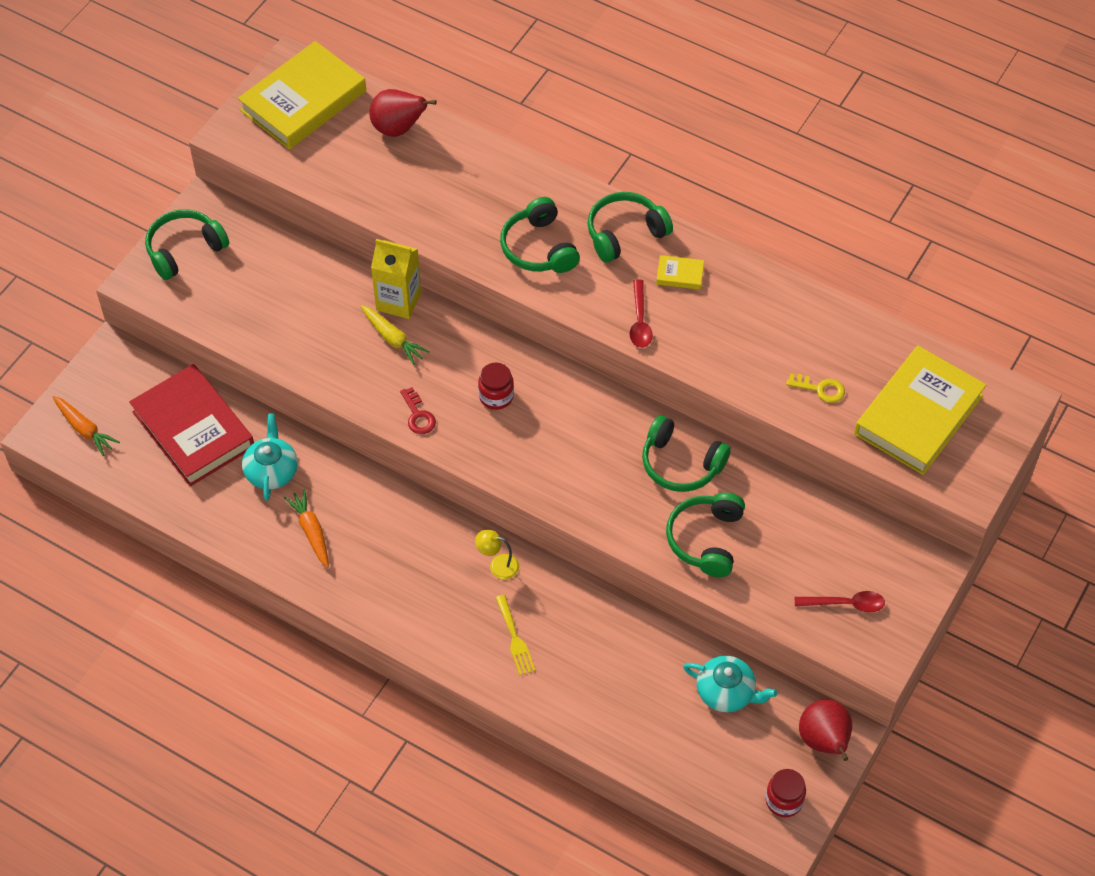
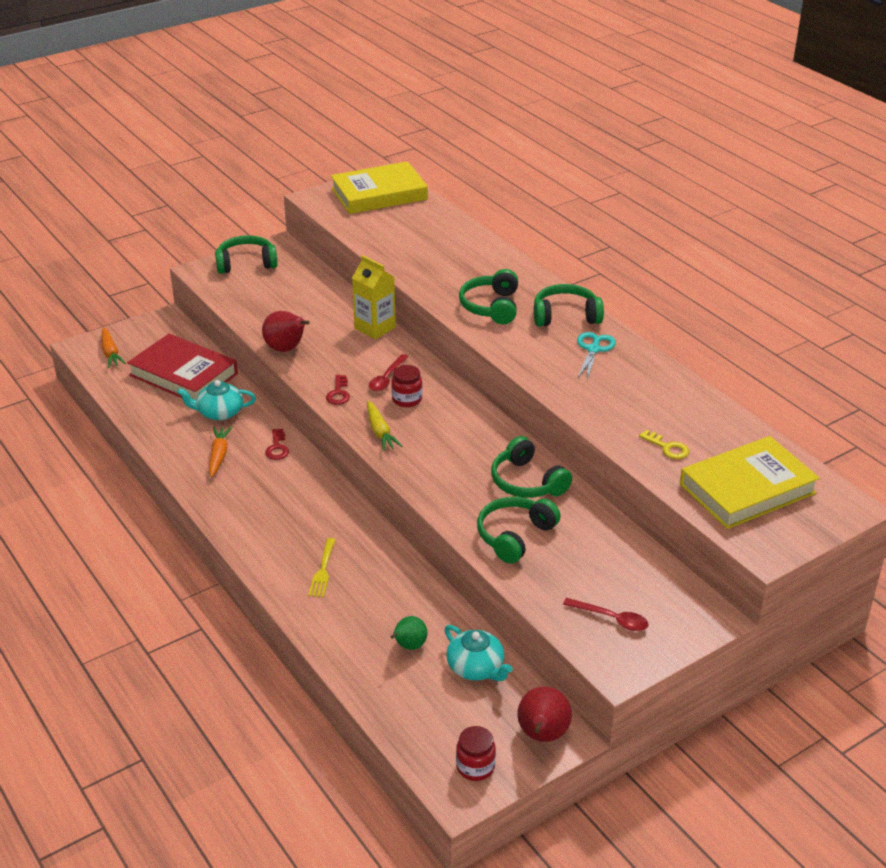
camera: 25 degrees right, 20 degrees down
red book [129,364,254,487] -> red book turned 45 degrees counterclockwise [127,334,238,400]
turquoise teapot [242,414,298,501] -> turquoise teapot turned 120 degrees counterclockwise [177,380,256,420]
yellow carrot [360,305,430,365] -> yellow carrot moved to [367,401,402,451]
red pear [369,89,437,137] -> red pear moved to [262,311,310,352]
yellow lamp [475,530,519,580] -> none
red spoon [629,280,653,348] -> red spoon moved to [369,354,408,391]
yellow book [656,255,704,289] -> turquoise scissors [577,332,616,380]
none -> red key [265,429,289,460]
none -> green pear [391,616,428,650]

